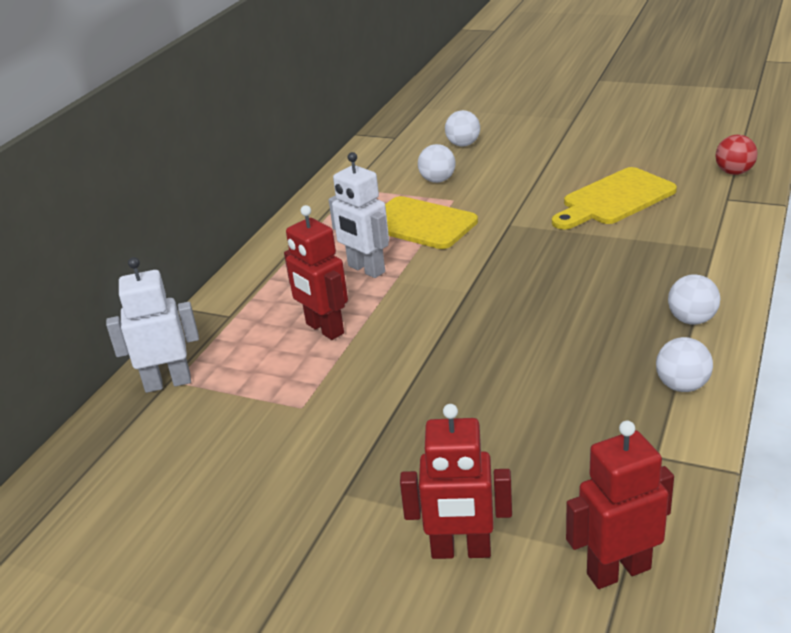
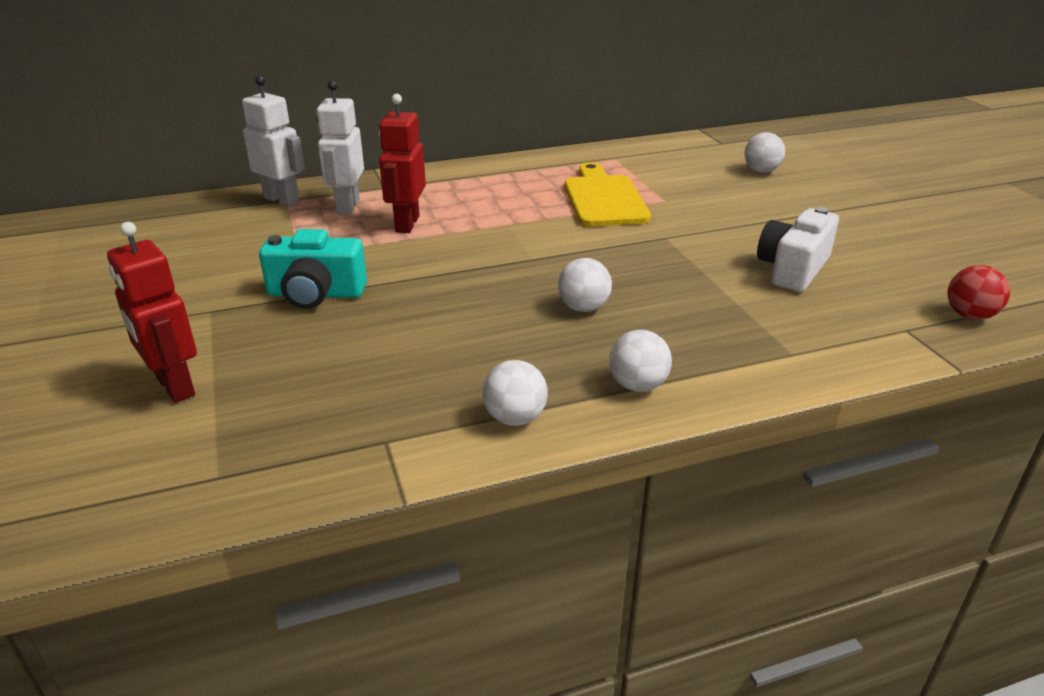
camera: 45 degrees right, 0 degrees up
white robot [328,152,389,278] -> white robot moved to [317,80,364,215]
white ball [418,144,456,183] -> white ball moved to [558,258,612,312]
yellow cutting board [552,167,677,230] -> white camera [757,207,839,292]
red robot [566,421,674,589] -> none
none -> turquoise camera [259,229,367,309]

